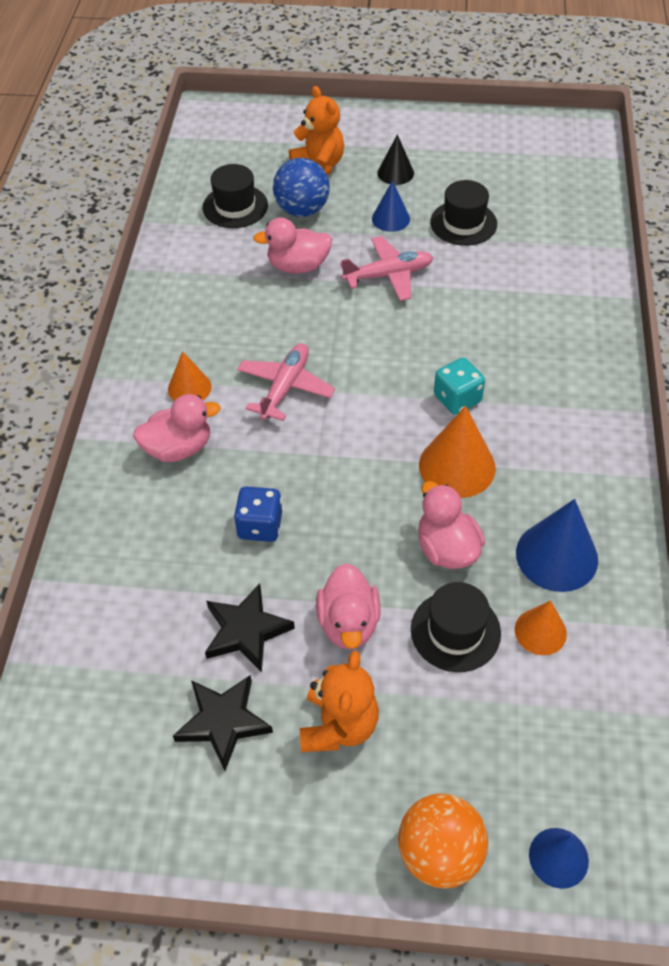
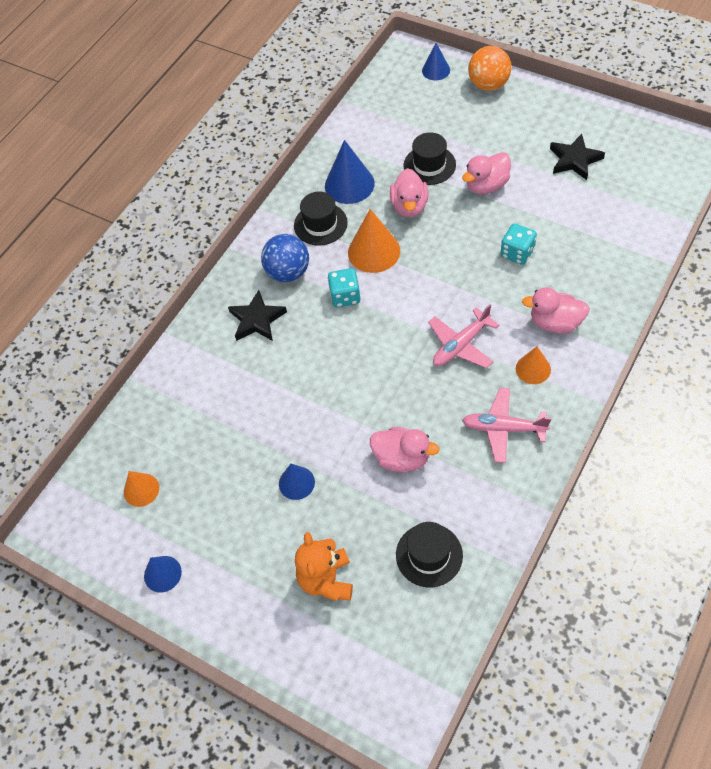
camera: 150 degrees left, 5 degrees up
black star [205,583,295,672] -> black star moved to [228,290,287,341]
blue dice [234,486,282,542] -> turquoise dice [501,223,537,265]
blue ball [273,158,330,217] -> blue ball moved to [261,234,309,282]
orange teddy bear [300,651,379,752] -> none
pink duck [316,563,381,649] -> pink duck turned 150 degrees counterclockwise [462,152,511,194]
pink plane [340,236,433,301] -> pink plane moved to [462,388,551,463]
black cone [377,134,414,185] -> none
black hat [430,180,497,246] -> black hat moved to [294,192,348,246]
orange cone [515,600,567,655] -> orange cone moved to [124,471,159,507]
none -> blue cone [144,556,182,593]

